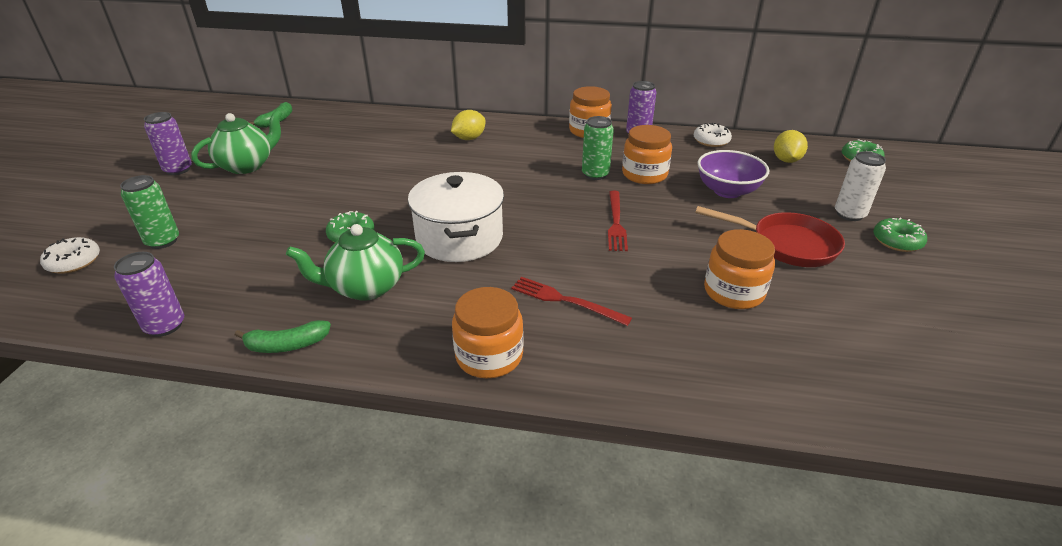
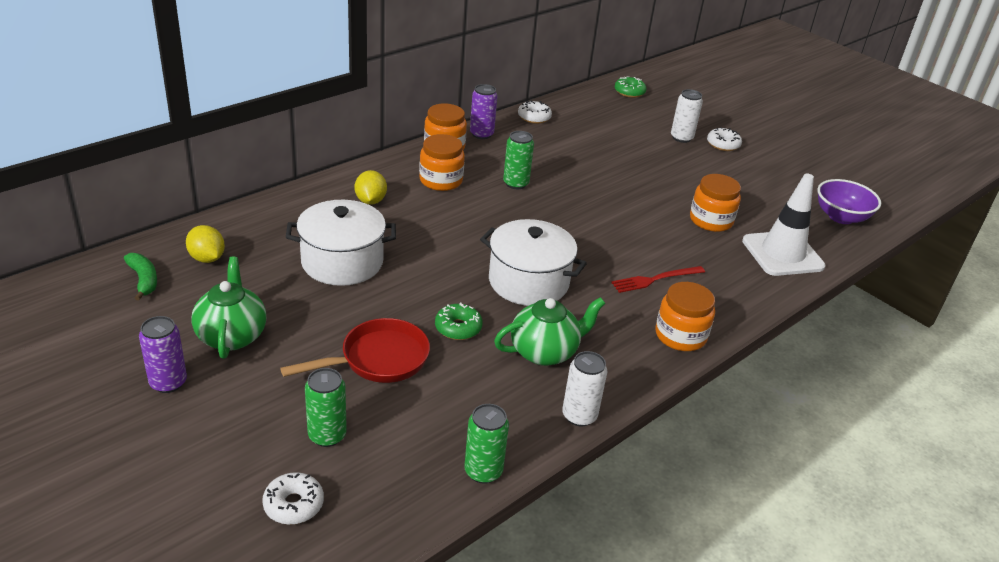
camera: 55 degrees left, 0 degrees up
purple can [114,252,184,337] -> green can [464,404,509,484]
green banana [235,320,331,353] -> white can [562,351,607,427]
green teapot [286,224,425,301] -> green teapot turned 135 degrees counterclockwise [494,297,606,366]
red fork [608,191,628,251] -> none
orange jar [622,125,672,184] -> orange jar moved to [419,134,465,191]
red pan [695,206,845,267] -> red pan moved to [280,318,430,383]
purple bowl [697,150,770,198] -> purple bowl moved to [817,179,881,224]
yellow lemon [774,130,808,163] -> yellow lemon moved to [186,225,225,263]
green donut [873,218,927,252] -> white donut [707,127,742,151]
none -> white pot [286,200,396,286]
none -> white traffic cone [742,174,825,276]

